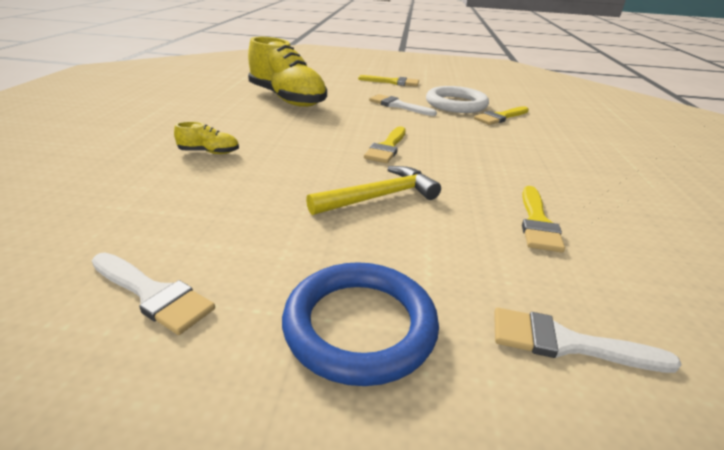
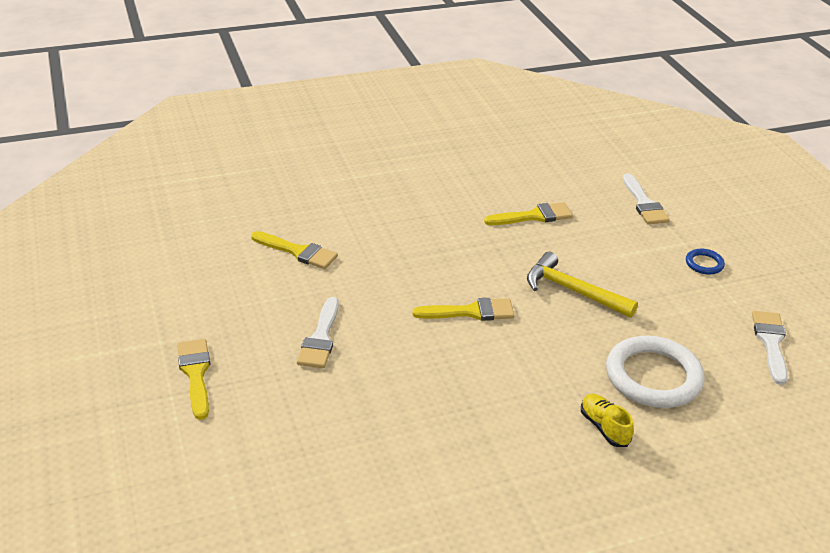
camera: 115 degrees left, 5 degrees up
yellow shoe [248,37,327,107] -> none
blue ring [282,262,439,386] -> blue ring [686,249,725,275], size x0.45
white ring [426,86,489,113] -> white ring moved to [606,336,705,408]

